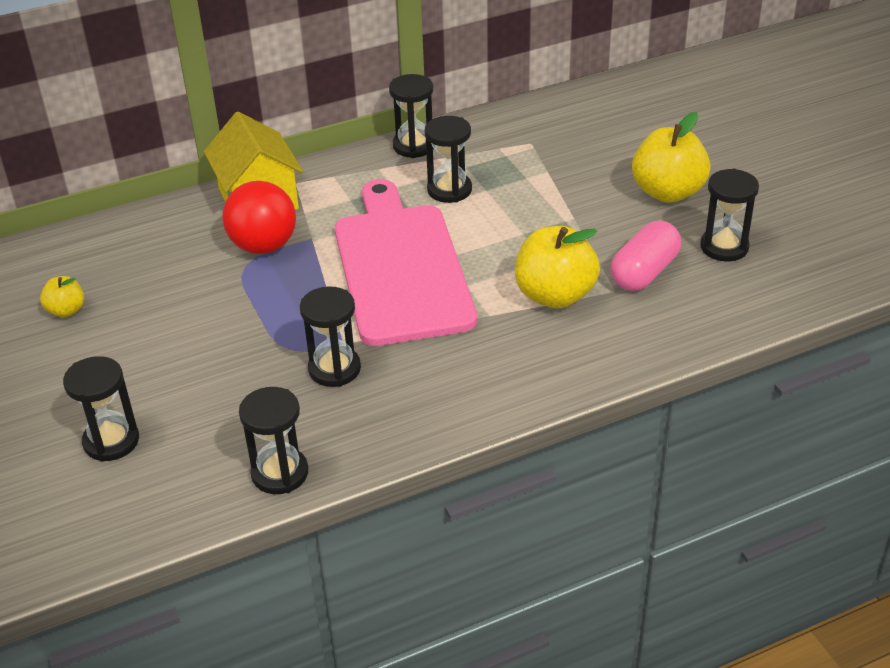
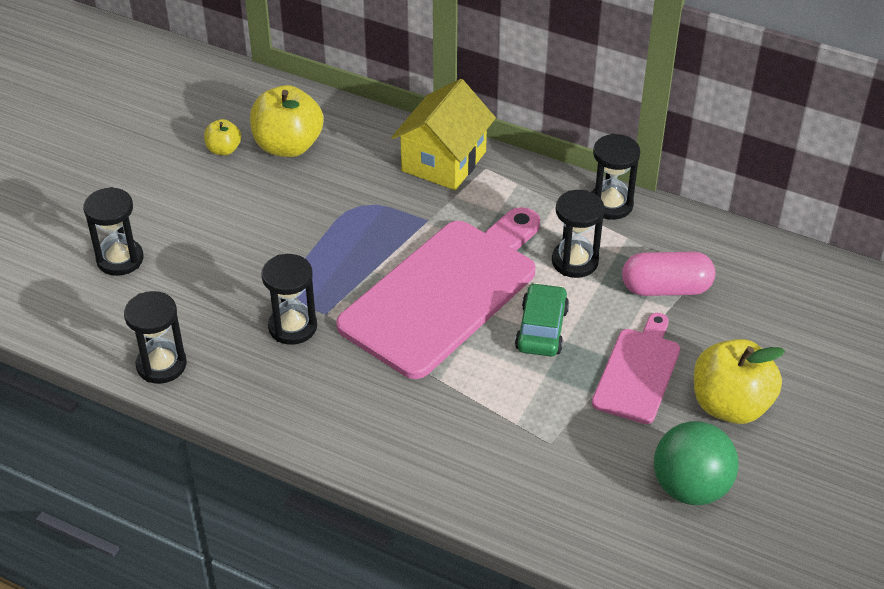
camera: 50 degrees right, 5 degrees up
red ball [222,181,296,254] -> none
yellow apple [515,226,600,308] -> yellow apple moved to [250,85,323,157]
pink capsule [610,221,681,291] -> pink capsule moved to [622,252,715,296]
black hourglass [700,169,759,261] -> green ball [654,421,738,505]
none -> green car [515,283,569,356]
none -> pink cutting board [592,313,680,424]

